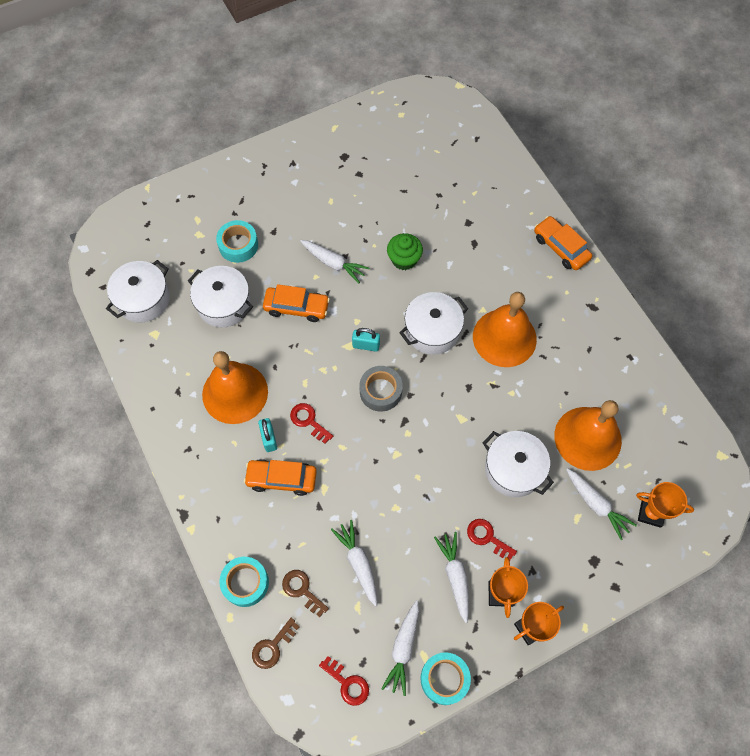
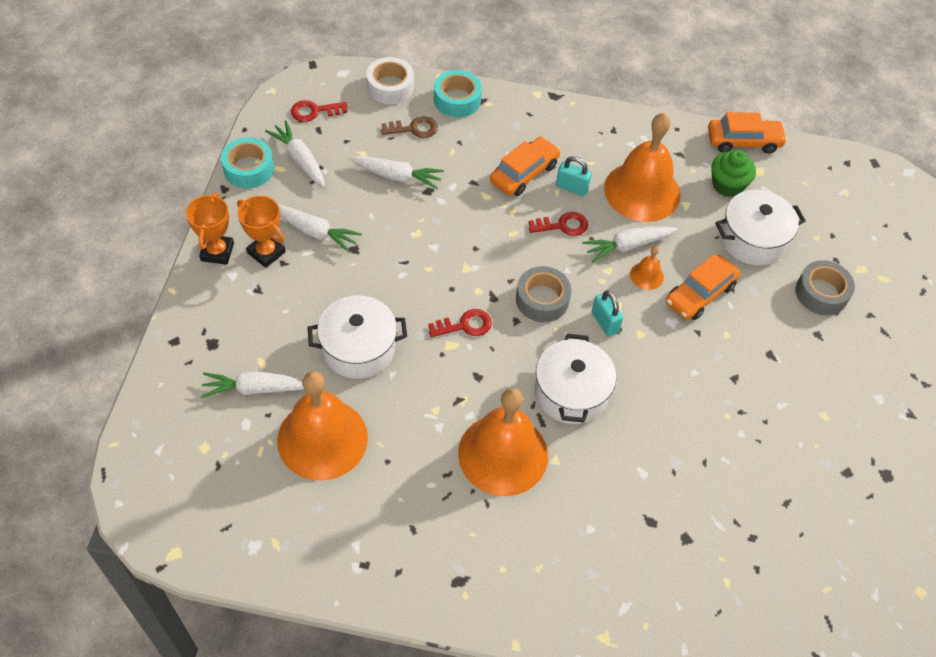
camera: 125 degrees right, 10 degrees down
white pot [106,260,170,322] -> none
turquoise tape [216,220,258,263] -> grey tape [795,260,855,315]
brown key [252,618,300,669] -> white tape [366,57,414,104]
white carrot [300,240,369,283] -> white carrot moved to [582,226,678,263]
turquoise padlock [352,328,380,352] -> turquoise padlock turned 75 degrees counterclockwise [592,290,623,336]
green cupcake [387,233,423,270] -> green cupcake moved to [711,150,756,197]
red key [467,519,517,561] -> red key moved to [428,309,492,337]
orange car [534,216,592,270] -> orange car moved to [708,112,787,154]
orange trophy [636,482,694,528] -> none
none -> orange bell [630,246,664,290]

